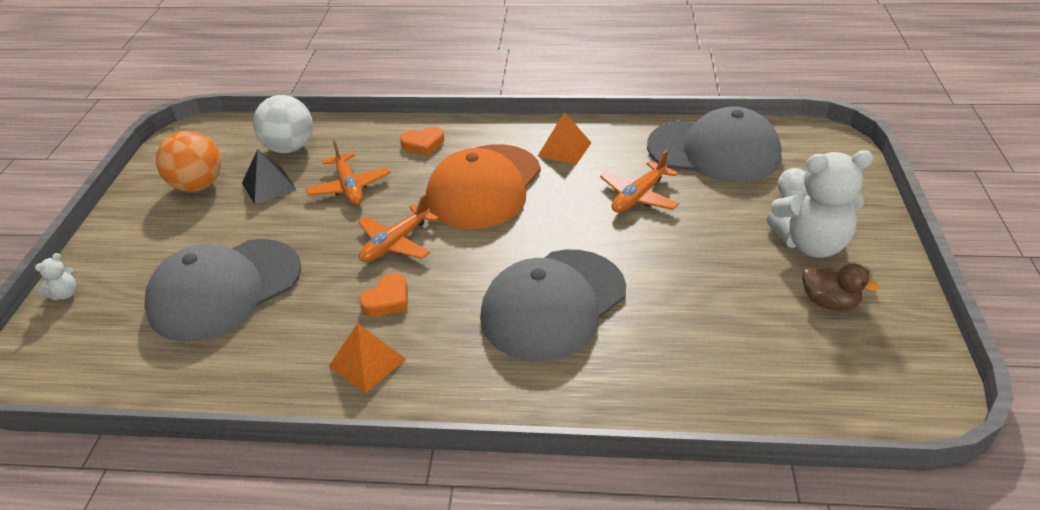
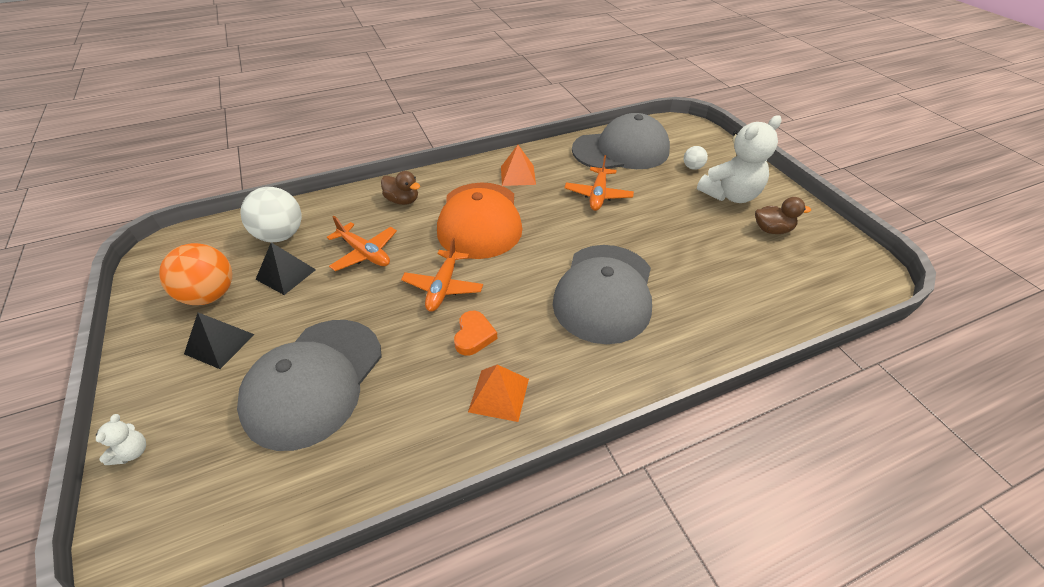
camera: 30 degrees left, 5 degrees up
orange heart [400,126,444,156] -> brown duck [381,171,420,205]
none -> black pyramid [184,312,255,369]

